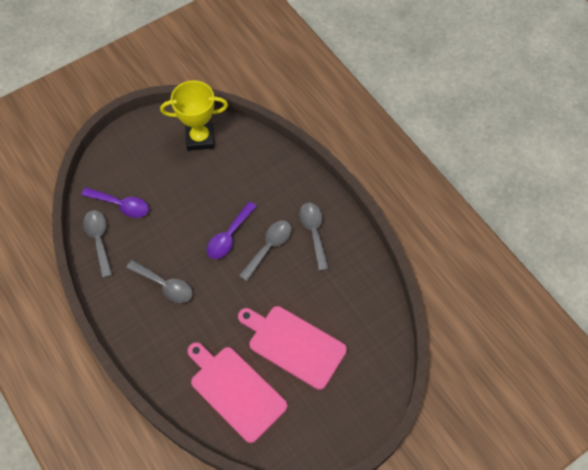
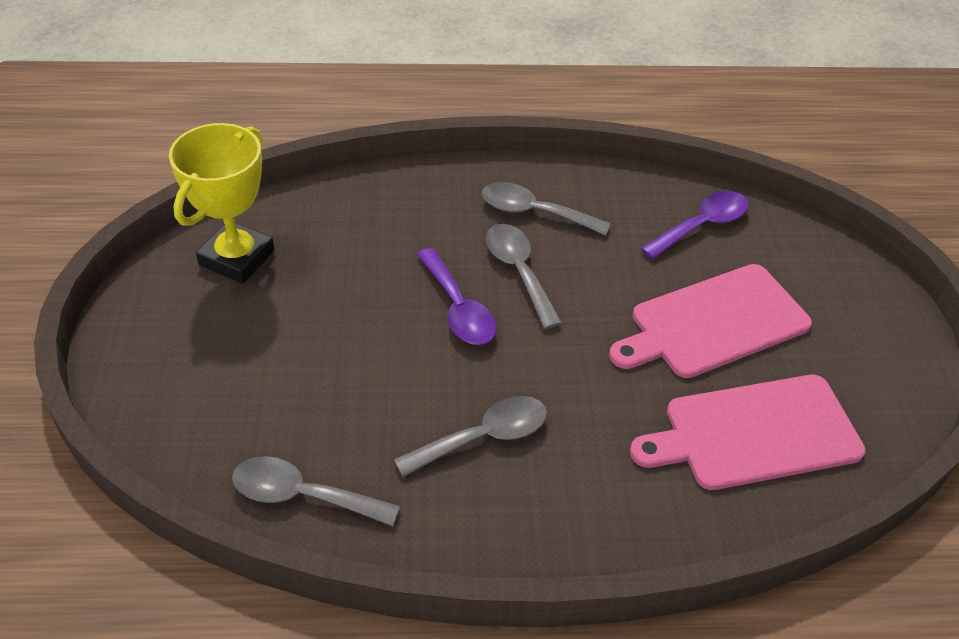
camera: 60 degrees left, 15 degrees down
purple spoon [81,187,149,218] -> purple spoon moved to [641,191,749,259]

